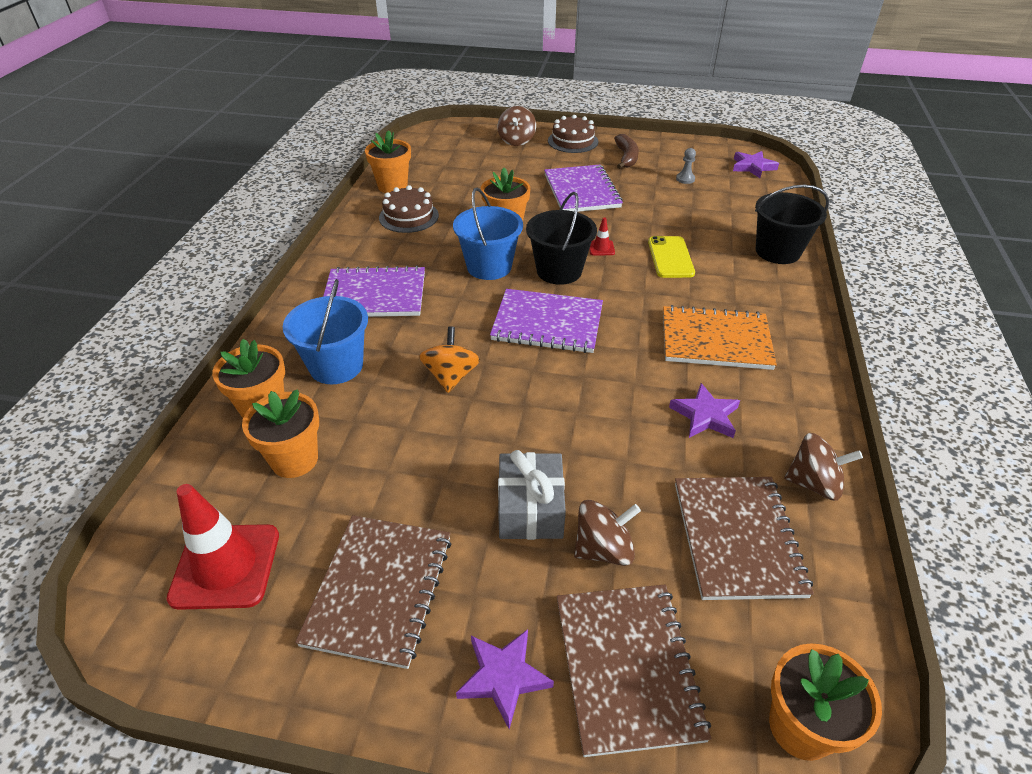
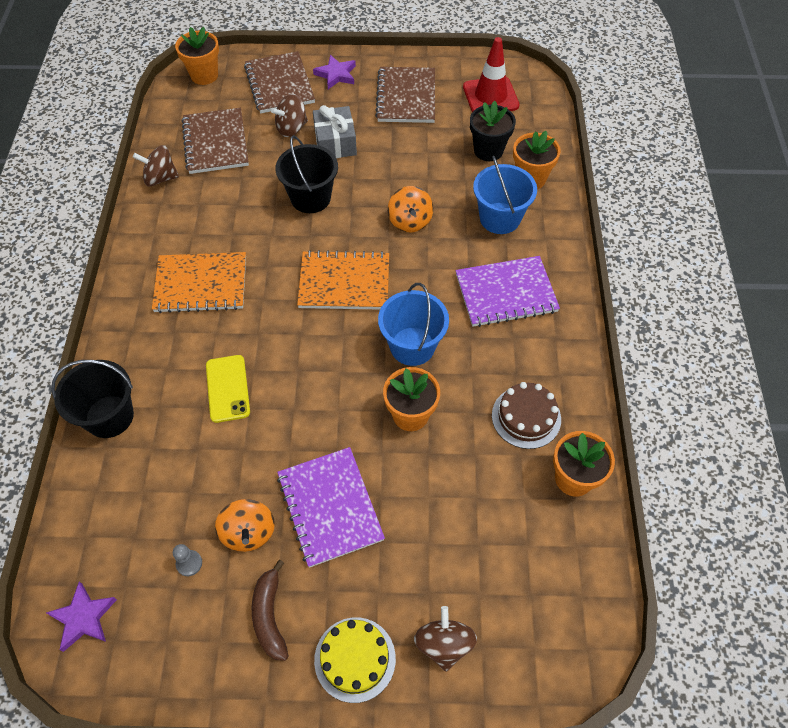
camera: 170 degrees right, 15 degrees up
orange flower pot [242,389,319,478] -> black flower pot [470,101,516,161]
purple notebook [490,289,603,353] -> orange notebook [297,250,389,310]
black bucket [526,192,597,285] -> black bucket moved to [276,135,338,213]
brown cake [548,115,598,153] -> yellow cake [314,617,396,703]
red traffic cone [589,217,615,256] -> none
purple star [669,383,740,438] -> none
none -> orange spinning top [215,499,275,552]

